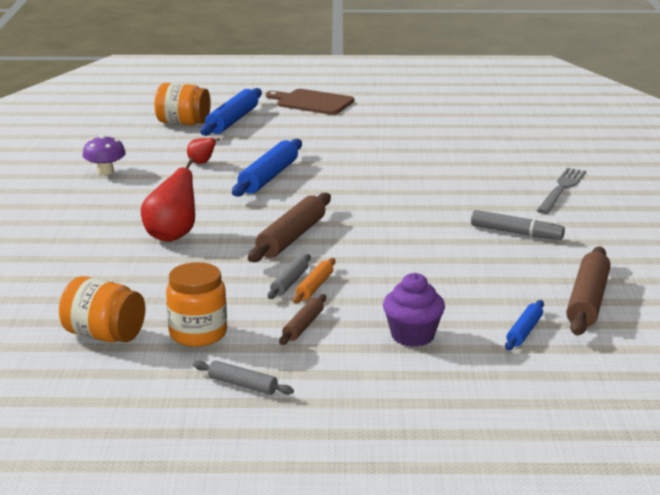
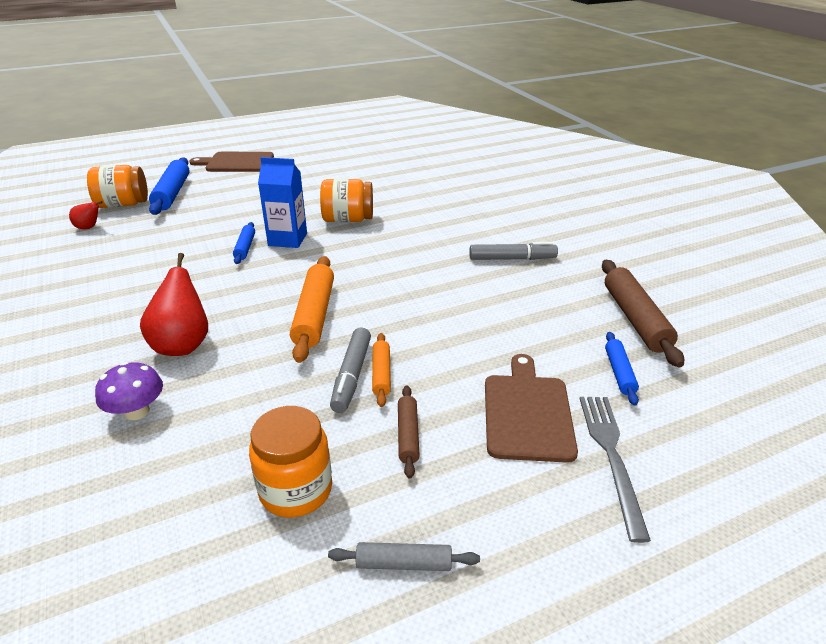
camera: 25 degrees left, 10 degrees up
orange jar [59,276,145,342] -> orange jar moved to [320,179,373,222]
purple mushroom [83,135,126,175] -> purple mushroom moved to [95,362,163,420]
red pear [187,138,220,164] -> red pear moved to [69,201,103,229]
blue rolling pin [232,139,302,197] -> blue rolling pin [233,222,255,264], size x0.55
brown rolling pin [248,193,331,262] -> orange rolling pin [290,256,334,363]
grey rolling pin [267,254,311,299] -> grey marker [330,327,371,413]
purple cupcake [383,273,445,347] -> brown cutting board [485,354,578,463]
grey fork [537,168,586,214] -> grey fork moved to [580,397,651,543]
none -> blue carton [258,157,307,248]

